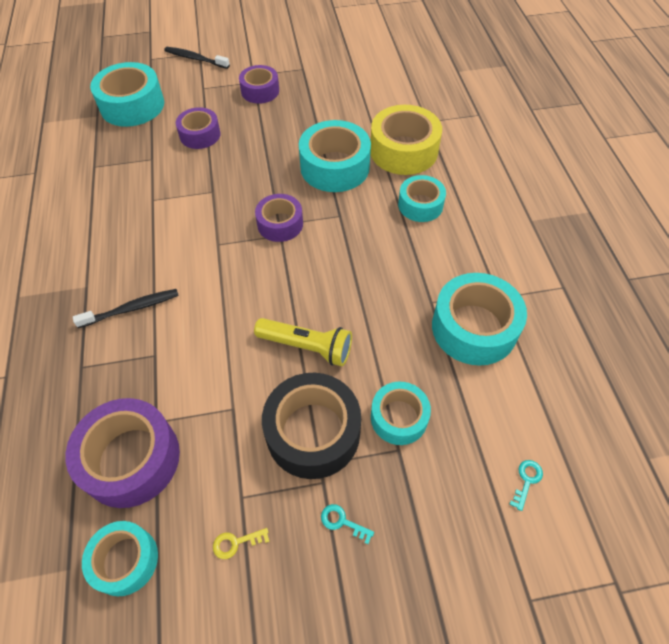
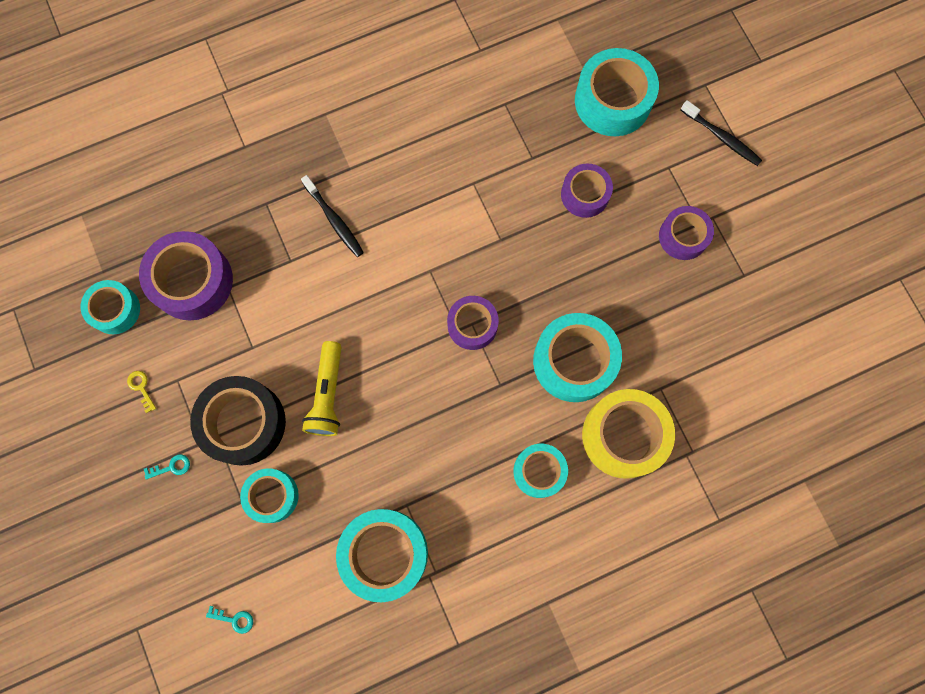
camera: 75 degrees right, 20 degrees up
black toothbrush [164,47,230,69] -> black toothbrush turned 120 degrees clockwise [681,100,762,166]
turquoise key [321,504,374,544] -> turquoise key turned 60 degrees clockwise [144,454,190,480]

